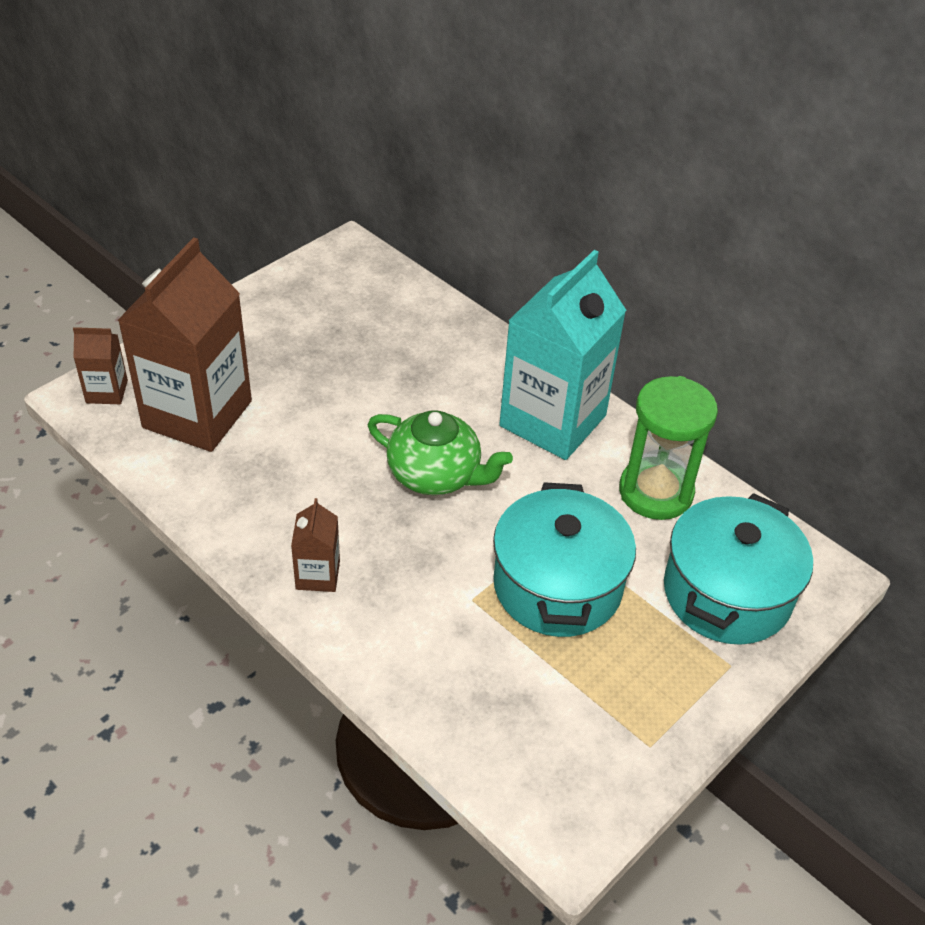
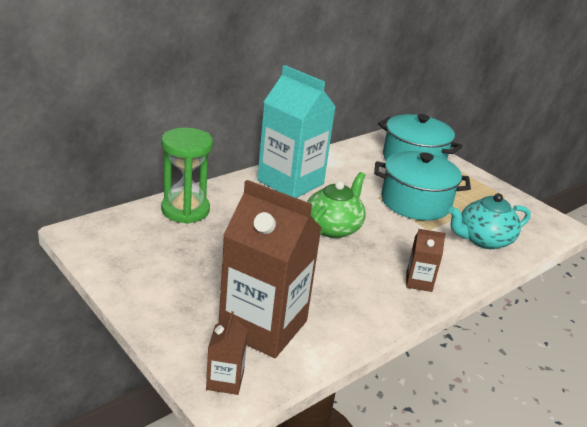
camera: 85 degrees left, 15 degrees down
green hourglass [619,376,718,520] -> green hourglass moved to [161,128,213,224]
none -> turquoise teapot [449,193,531,249]

